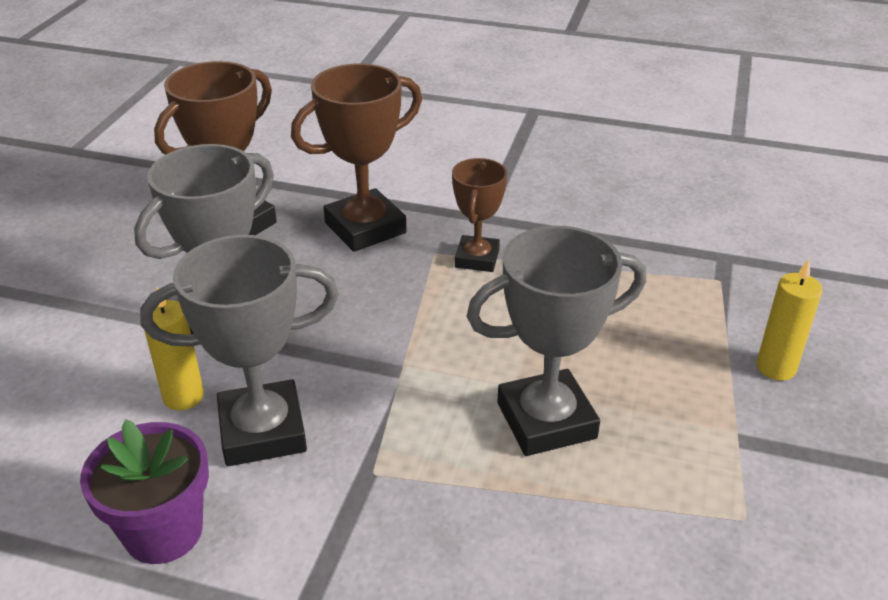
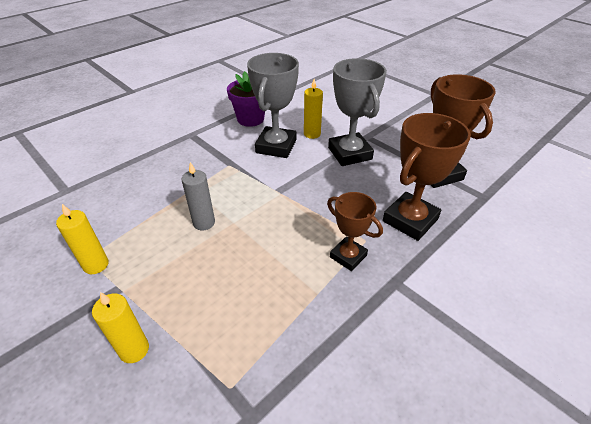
camera: 120 degrees right, 5 degrees up
brown trophy [291,64,422,252] -> brown trophy turned 45 degrees clockwise [383,113,471,241]
grey trophy [466,226,646,456] -> grey candle [182,162,215,230]
none -> yellow candle [56,204,108,274]

